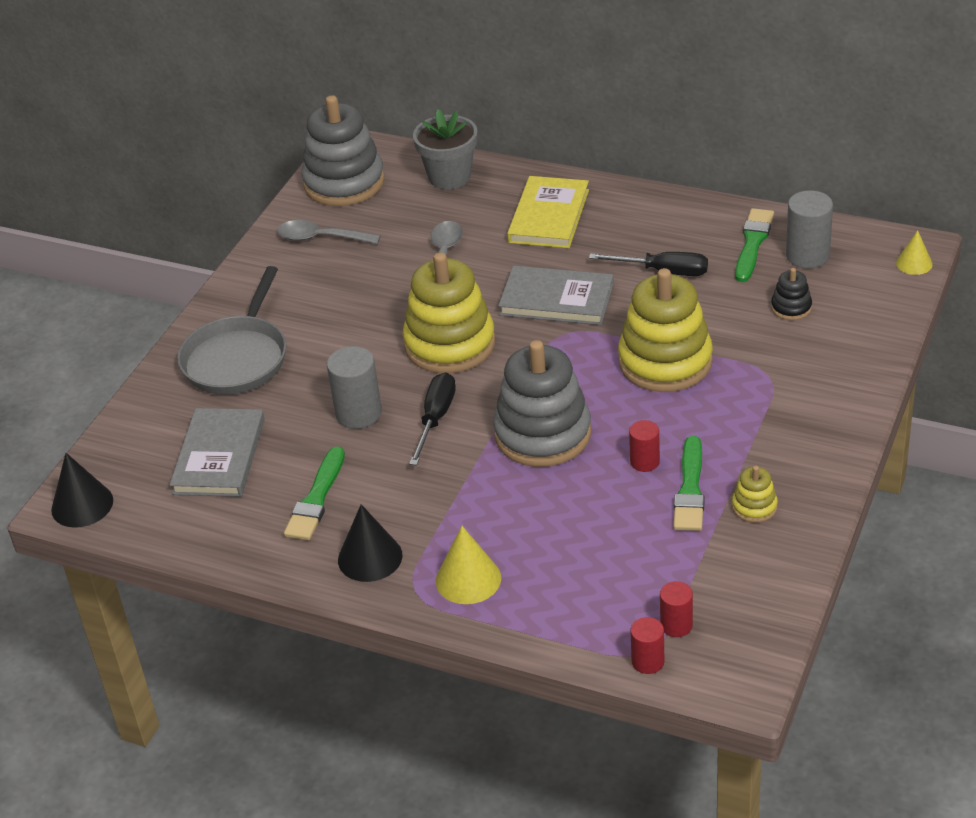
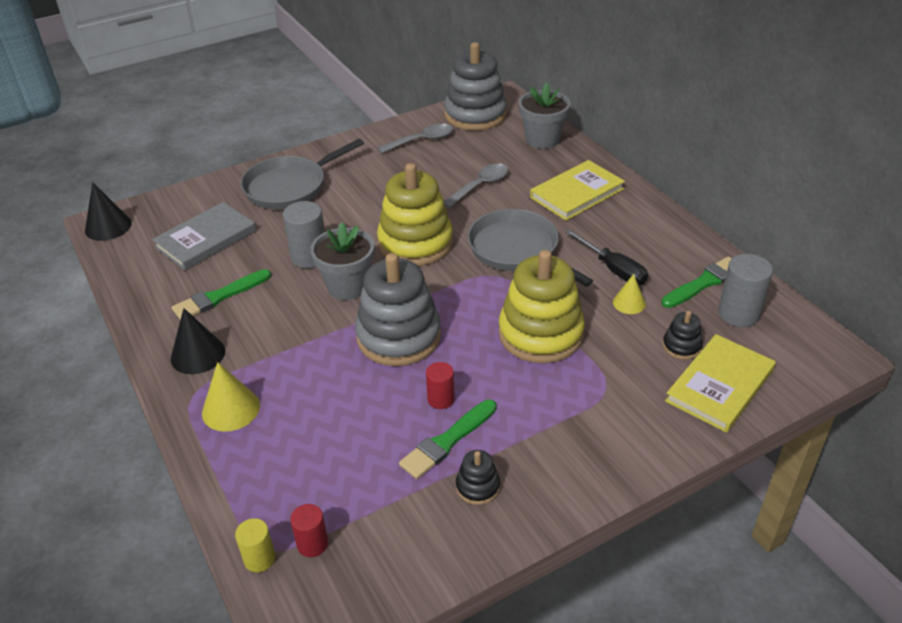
camera: 35 degrees right, 0 degrees up
grey spoon [277,220,381,244] -> grey spoon turned 105 degrees clockwise [378,124,453,153]
black screwdriver [409,372,456,466] -> grey flower pot [311,222,374,300]
grey book [498,266,614,325] -> grey pan [467,209,593,287]
red cylinder [631,617,664,674] -> yellow cylinder [235,518,276,572]
yellow stacking toy [732,466,778,523] -> black stacking toy [456,450,500,505]
yellow cone [896,230,933,275] -> yellow cone moved to [613,274,646,314]
none -> yellow book [665,334,776,433]

